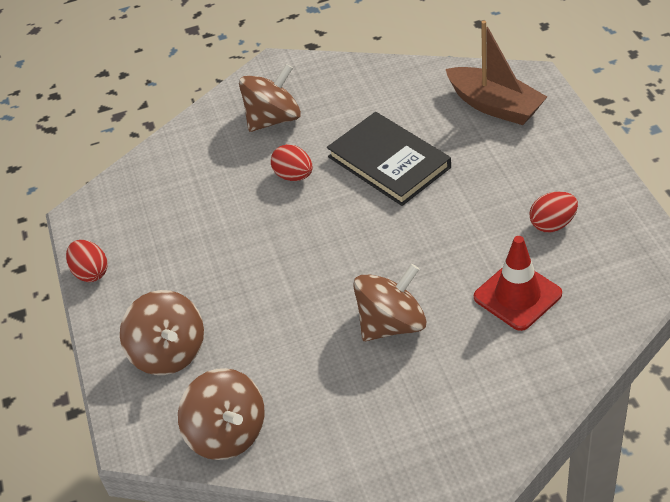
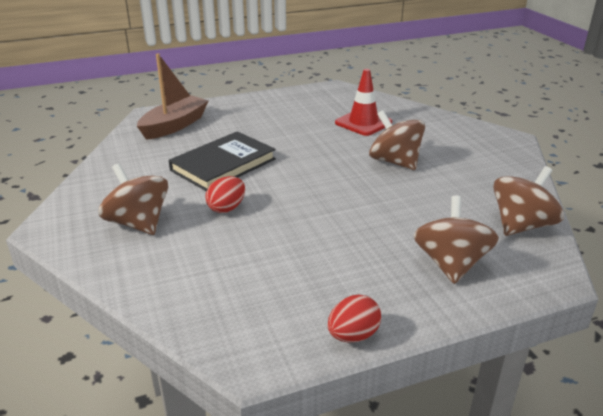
camera: 100 degrees left, 15 degrees down
brown spinning top [120,290,204,375] -> brown spinning top turned 45 degrees counterclockwise [414,196,499,284]
red egg [529,192,578,232] -> none

